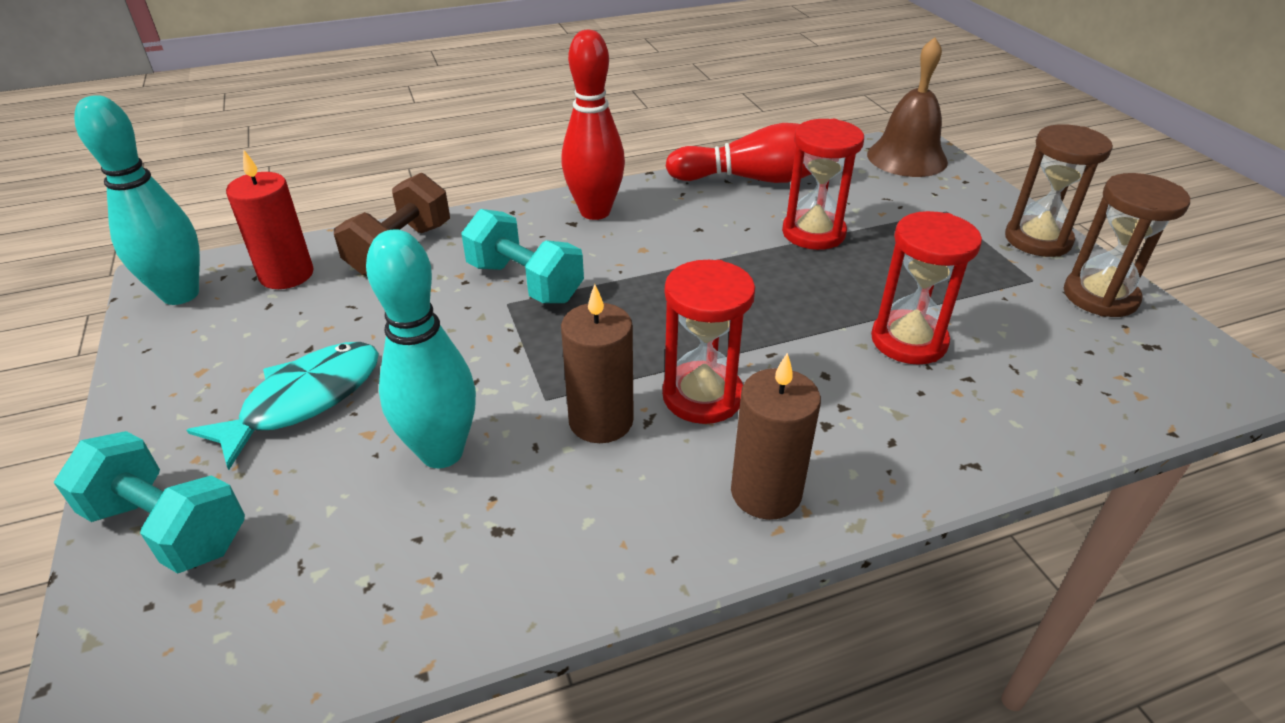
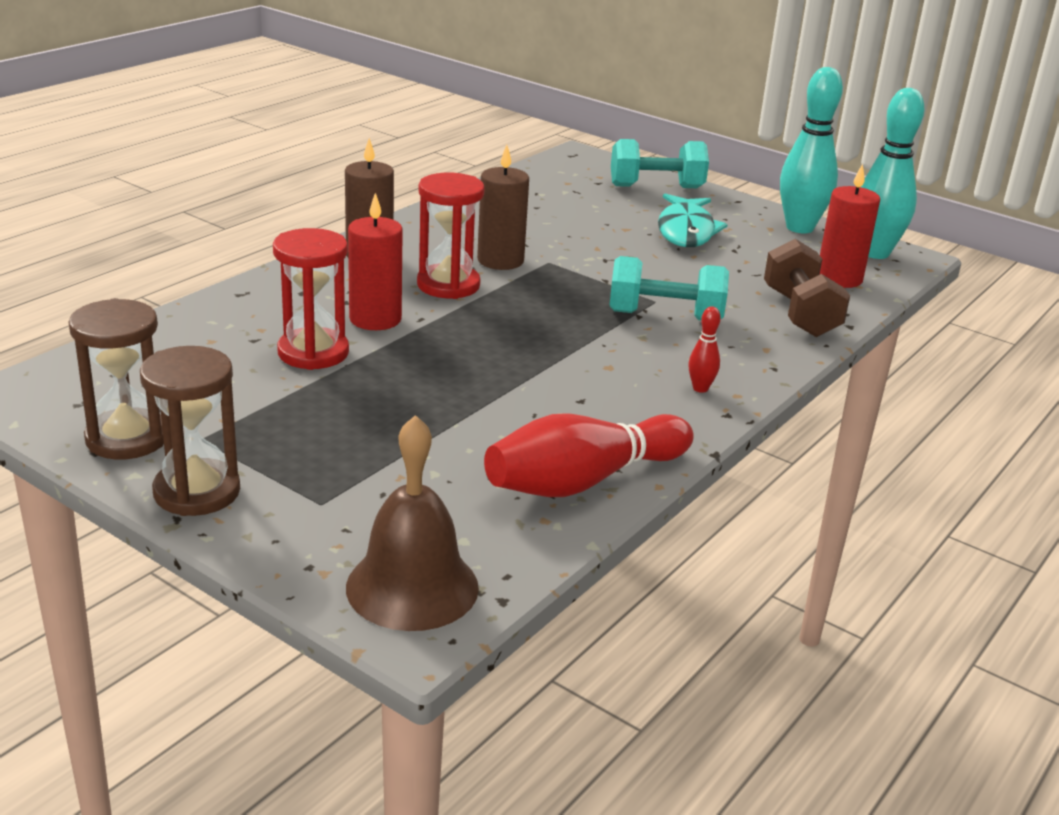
camera: 145 degrees right, 10 degrees down
turquoise bowling pin [366,229,476,468] -> turquoise bowling pin moved to [780,67,843,233]
red bowling pin [561,30,625,220] -> red bowling pin [689,306,721,393], size x0.43
red hourglass [782,119,864,250] -> none
none -> red candle [348,193,403,330]

